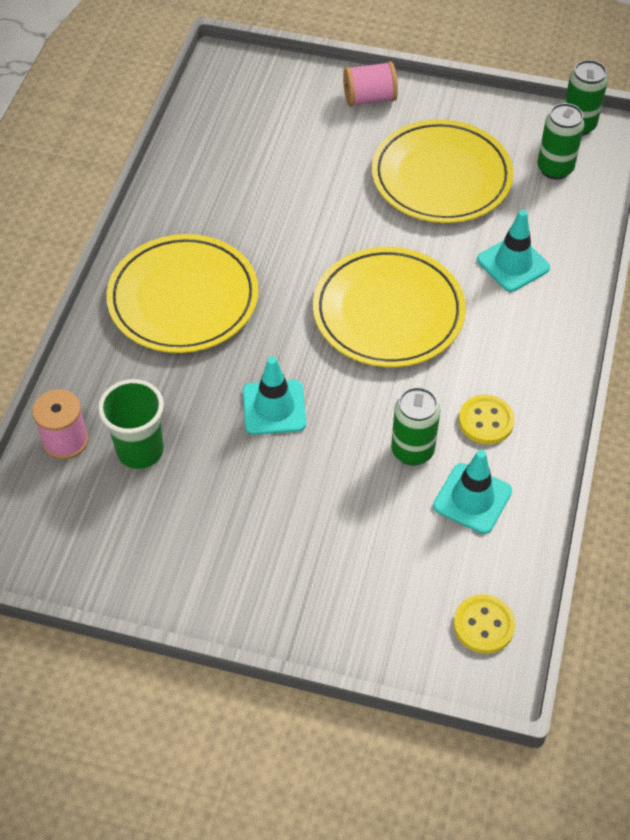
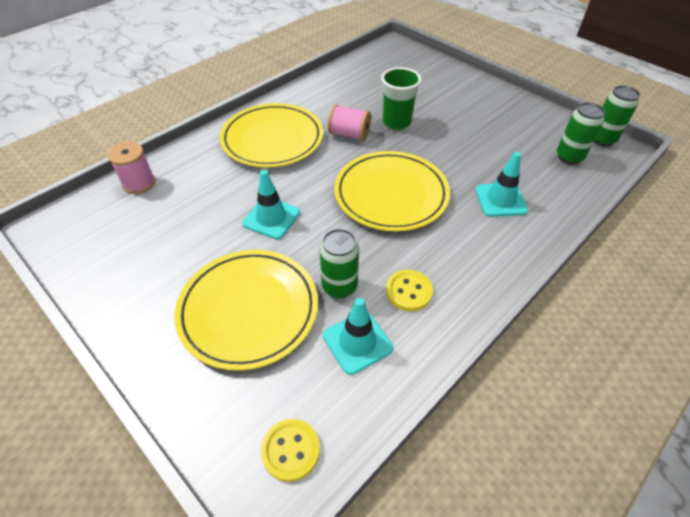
camera: 30 degrees right, 5 degrees down
green cup [98,379,164,469] -> green cup moved to [381,67,421,130]
pink spool [343,61,398,107] -> pink spool moved to [328,104,371,141]
yellow plate [372,119,514,223] -> yellow plate moved to [174,250,318,371]

